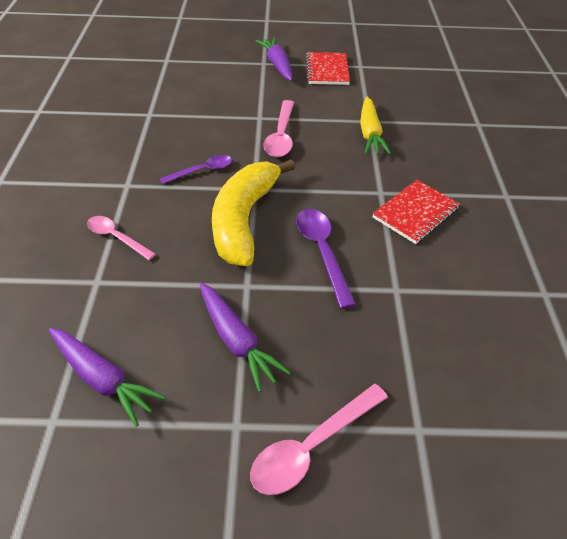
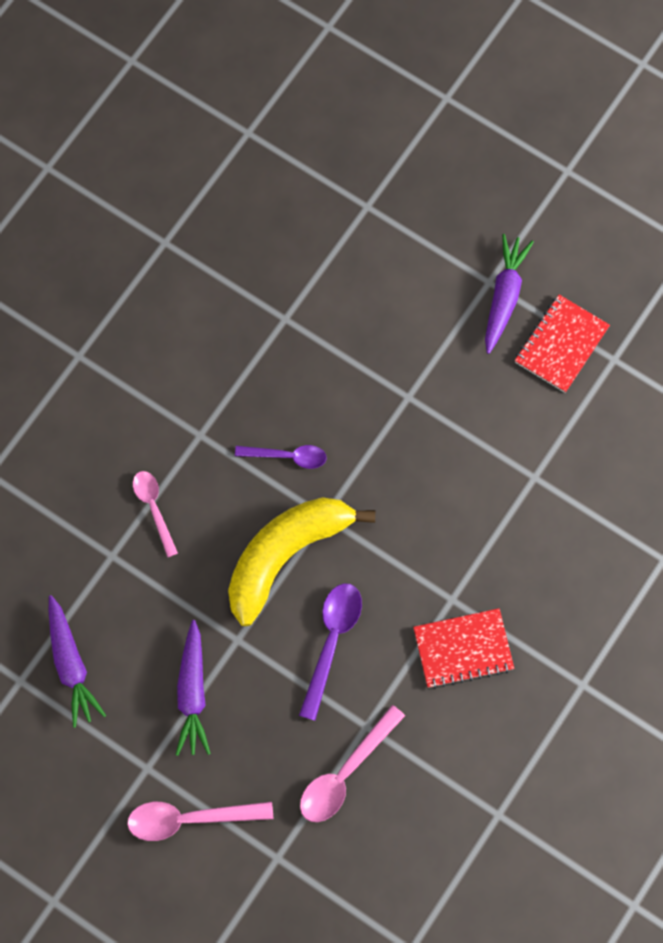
camera: 35 degrees right, 25 degrees up
pink spoon [263,100,294,157] -> pink spoon moved to [300,705,405,822]
yellow carrot [360,96,391,154] -> none

